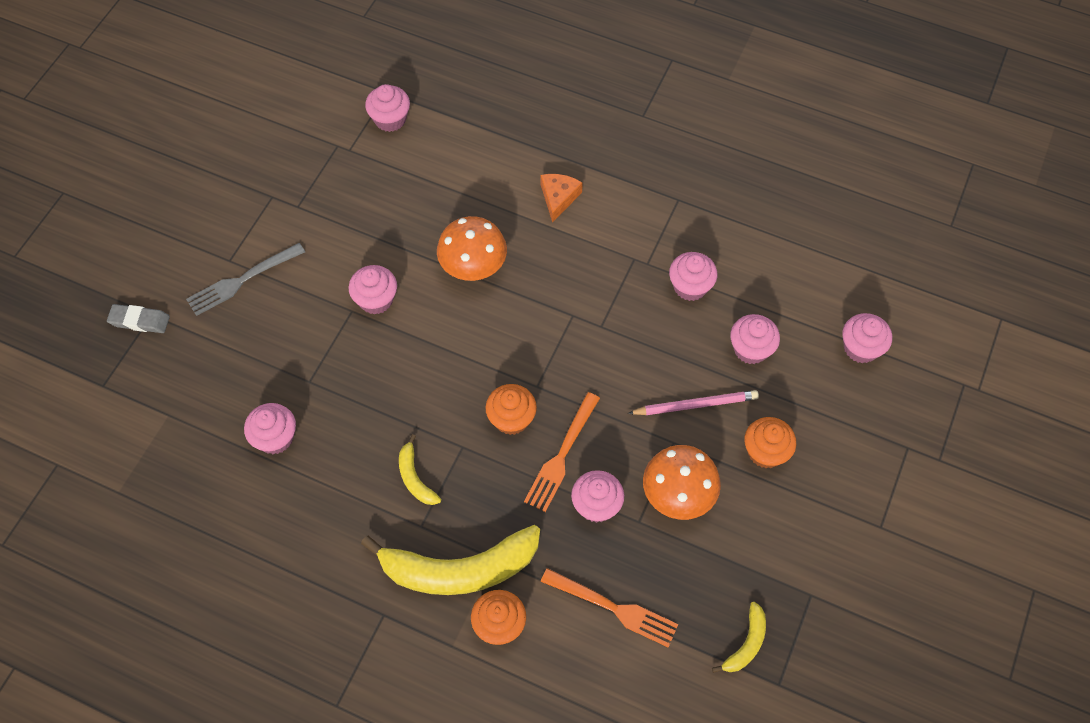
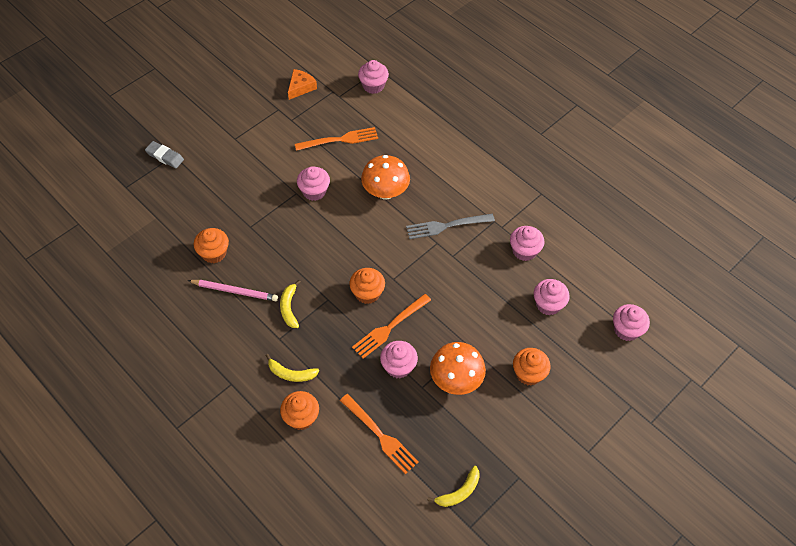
camera: 20 degrees right, 5 degrees down
grey fork [186,243,305,316] -> grey fork moved to [406,214,495,239]
pink cupcake [244,403,296,454] -> orange cupcake [194,228,229,263]
yellow banana [361,525,540,595] -> yellow banana [265,354,319,382], size x0.46
orange cheese [540,174,583,223] -> orange cheese moved to [288,69,317,100]
pink pencil [628,390,759,415] -> pink pencil moved to [188,280,278,301]
none -> orange fork [295,127,378,151]

